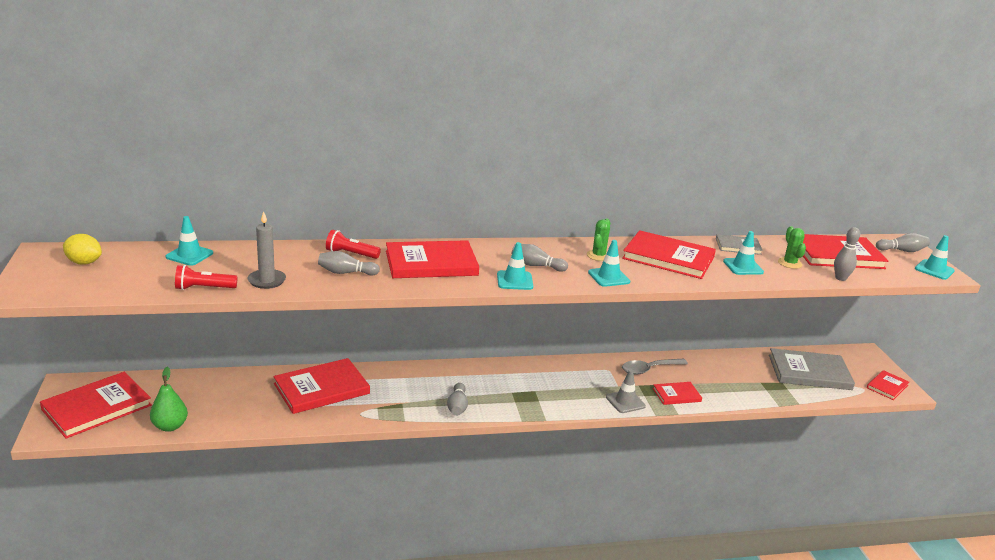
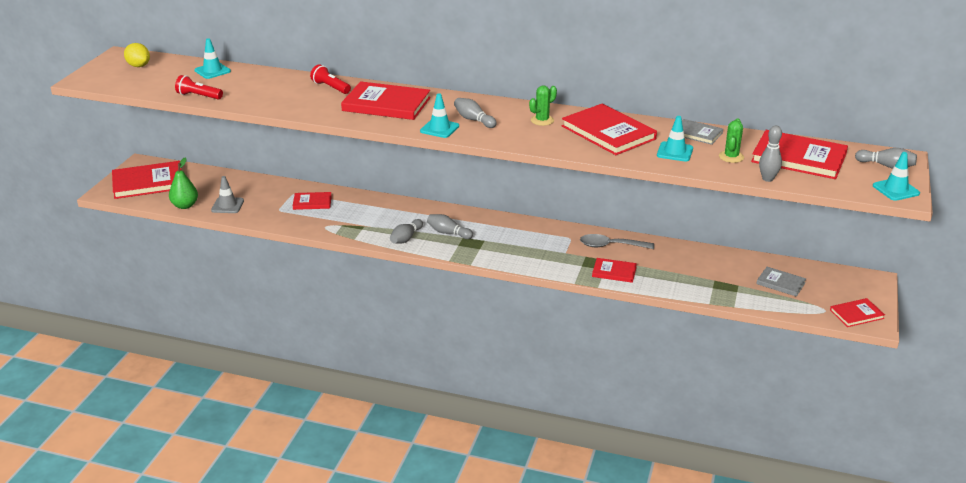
camera: 30 degrees right, 5 degrees up
grey candle [248,211,286,289] -> none
red book [273,358,370,414] -> red book [293,192,332,210], size x0.53
grey bowling pin [318,251,380,275] -> grey bowling pin moved to [427,214,473,239]
turquoise traffic cone [588,240,630,287] -> none
grey traffic cone [606,370,646,413] -> grey traffic cone moved to [211,176,244,213]
grey book [769,348,855,390] -> grey book [756,267,806,297], size x0.53

